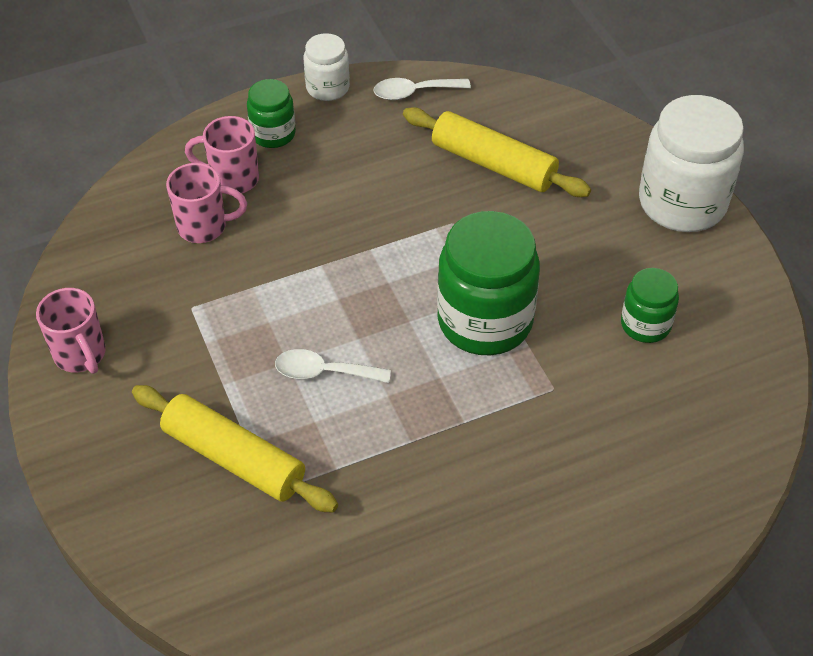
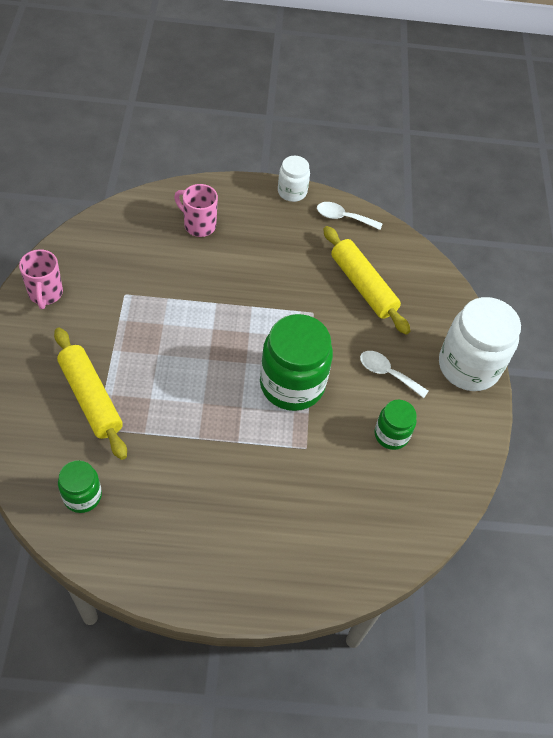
camera: 20 degrees right, 5 degrees up
pink mug [166,163,247,243] -> none
green jar [247,79,296,148] -> green jar moved to [58,460,102,513]
white spoon [275,349,391,383] -> white spoon moved to [360,351,428,398]

